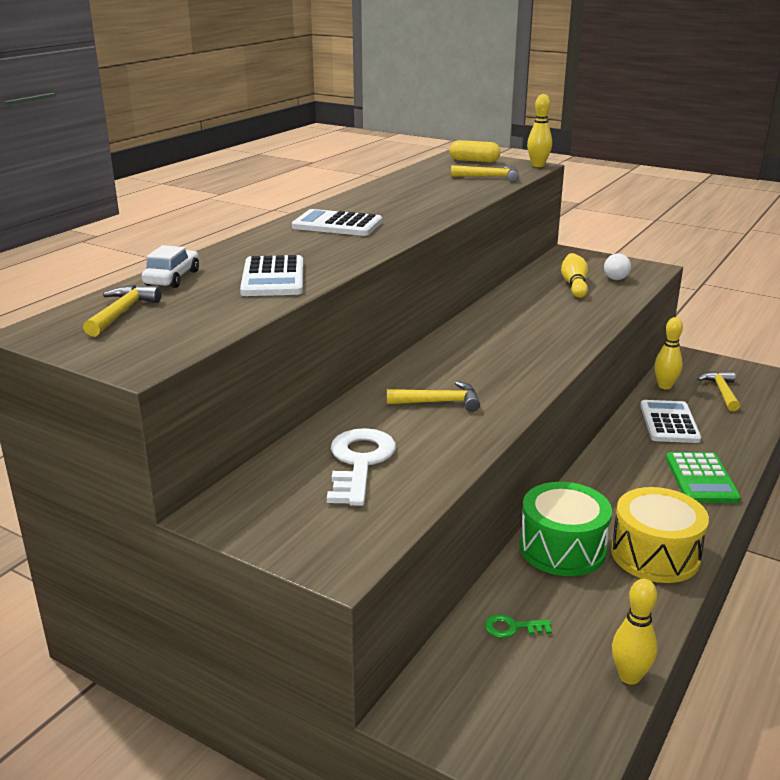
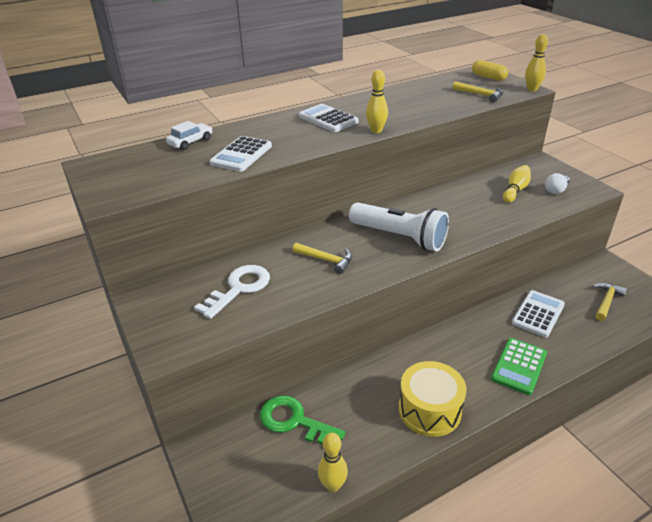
camera: 30 degrees right, 10 degrees up
yellow hammer [83,285,162,337] -> none
green key [485,614,552,638] -> green key [260,395,345,445], size x2.07
green drum [519,482,612,576] -> none
yellow bowling pin [654,317,683,390] -> yellow bowling pin moved to [366,70,388,133]
none -> white flashlight [349,202,449,251]

